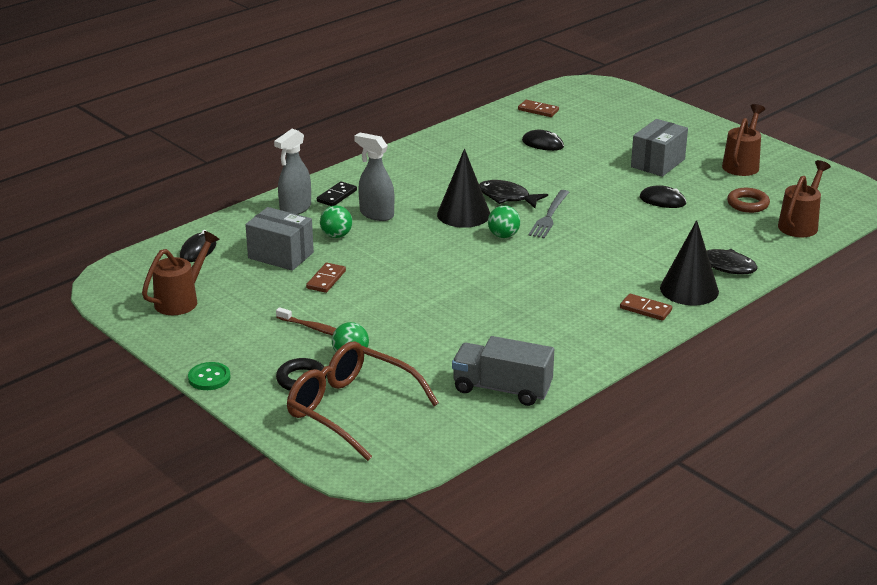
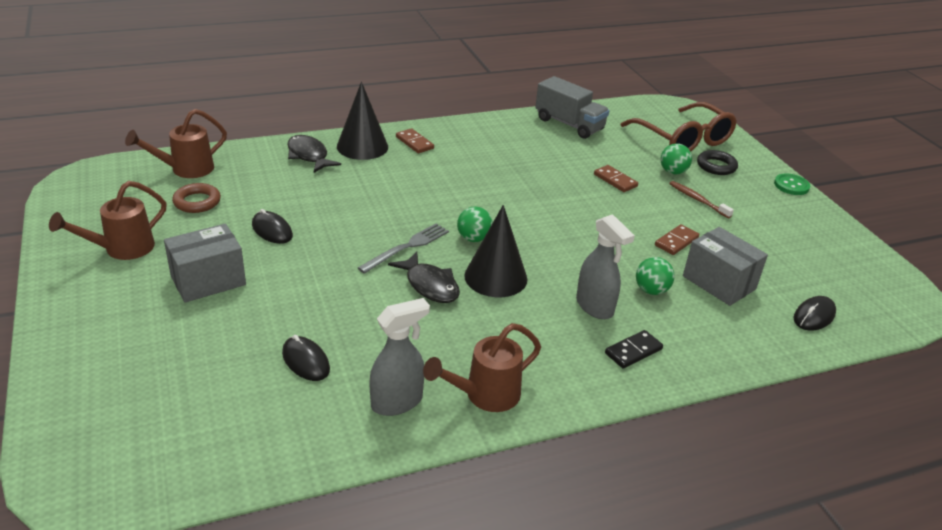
camera: 160 degrees left, 5 degrees up
brown watering can [142,231,220,315] -> brown watering can moved to [423,323,541,412]
grey spray bottle [274,129,311,215] -> grey spray bottle moved to [369,298,430,416]
brown domino [518,100,559,117] -> brown domino moved to [594,165,638,192]

